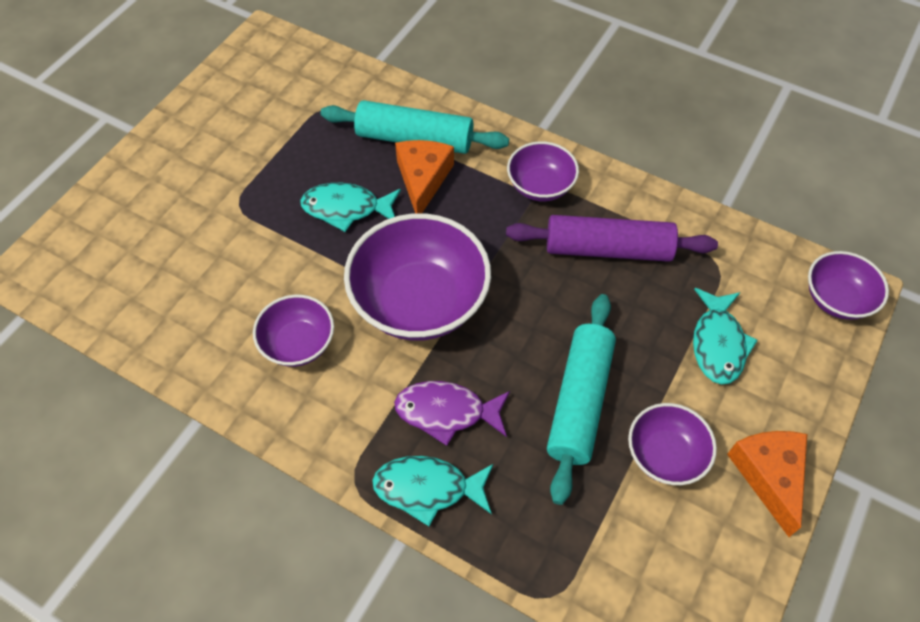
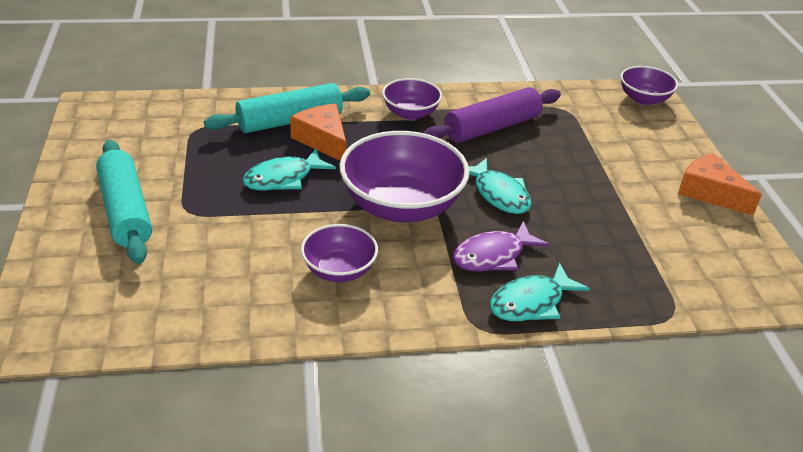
camera: 40 degrees left, 20 degrees down
turquoise rolling pin [547,294,616,505] -> turquoise rolling pin moved to [96,140,152,264]
purple bowl [628,403,717,485] -> none
turquoise fish [693,288,758,385] -> turquoise fish moved to [468,158,532,214]

